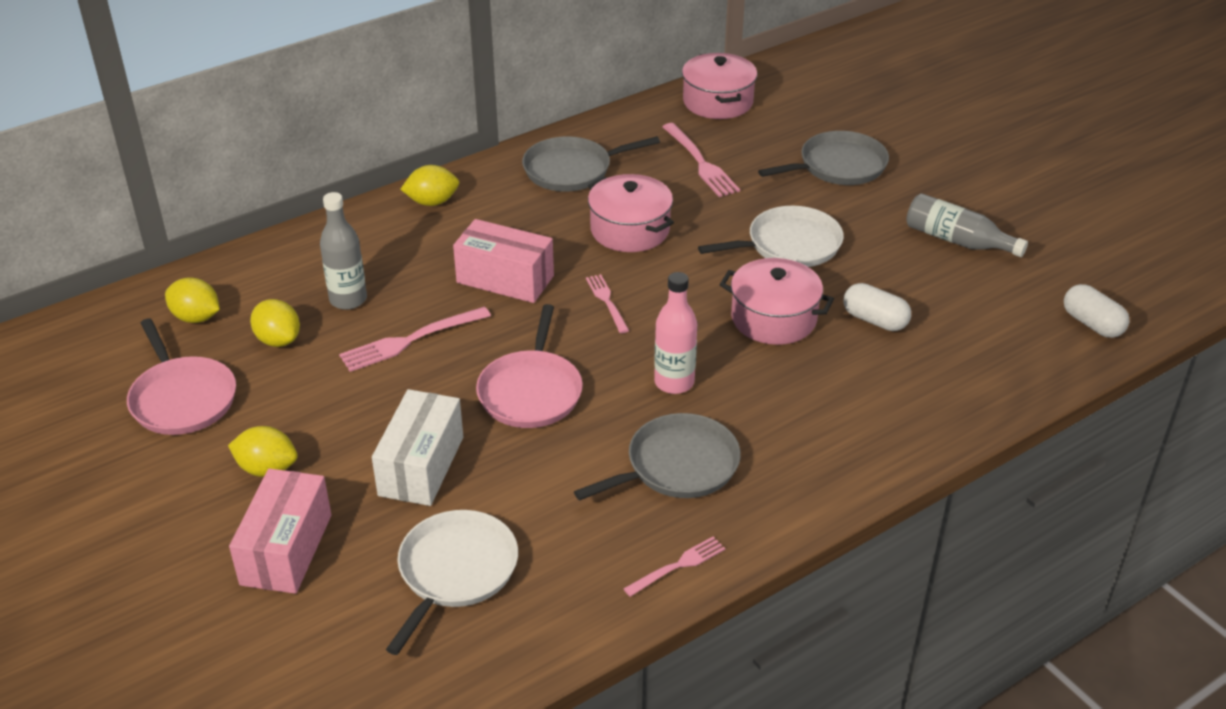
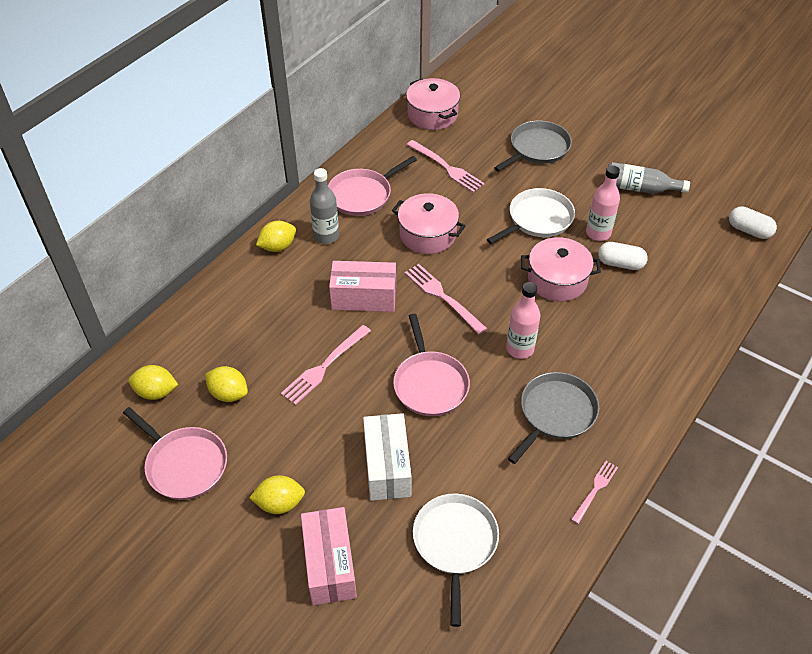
camera: 20 degrees left, 10 degrees up
grey bottle [320,192,367,310] -> grey bottle moved to [310,168,339,244]
grey pan [522,136,660,192] -> pink pan [328,156,417,216]
pink fork [586,274,629,333] -> pink fork [405,264,487,334], size x1.61
none -> pink bottle [586,165,620,241]

